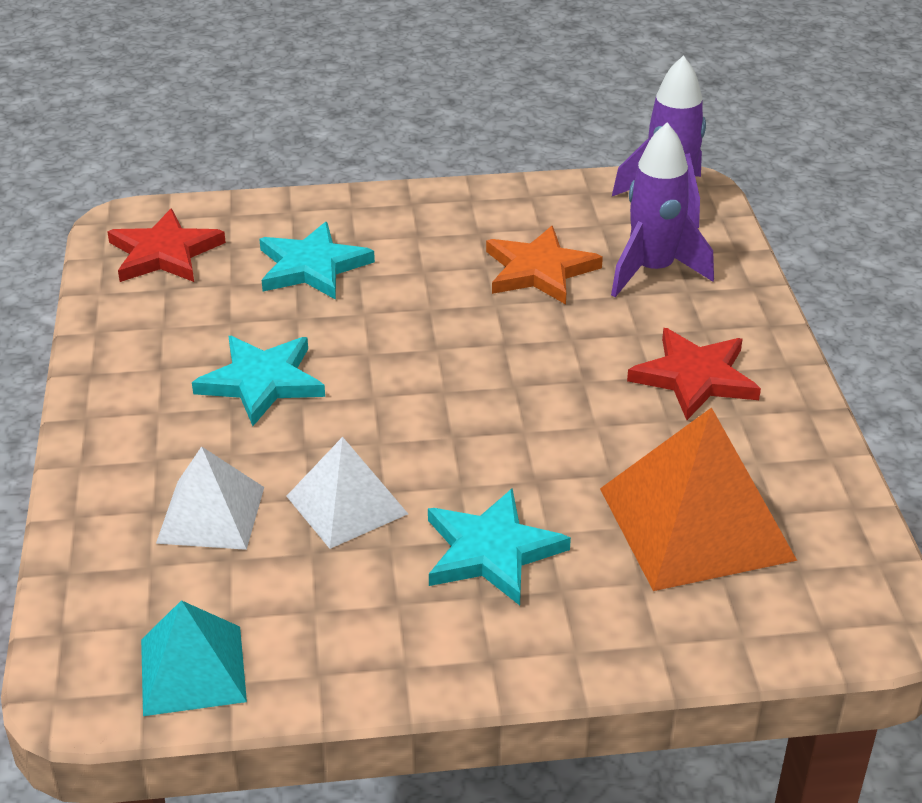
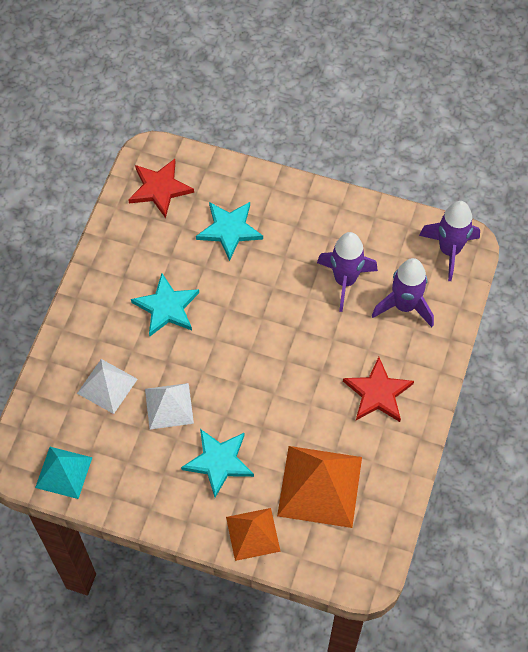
camera: 25 degrees right, 25 degrees up
orange star [486,226,603,304] -> purple rocket [317,232,378,312]
none -> orange pyramid [226,508,281,561]

